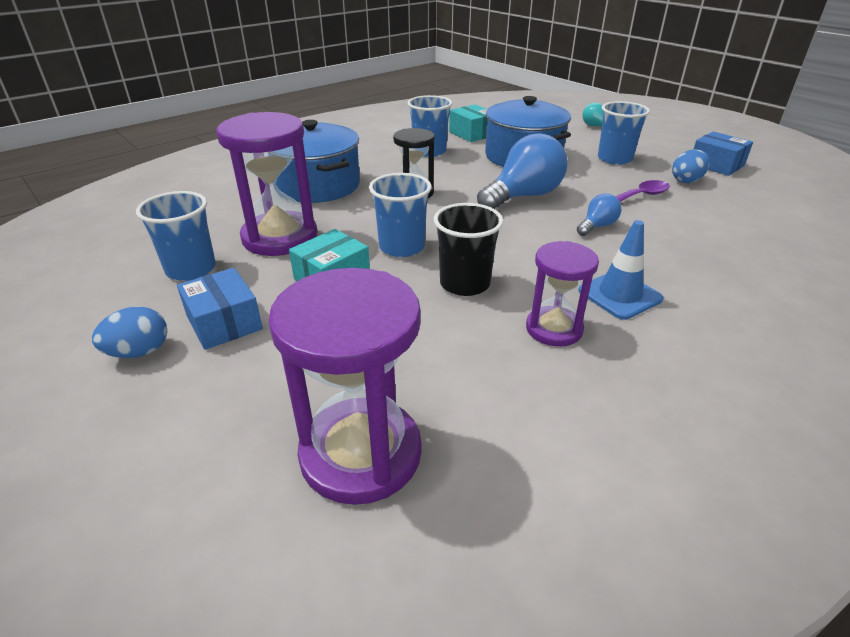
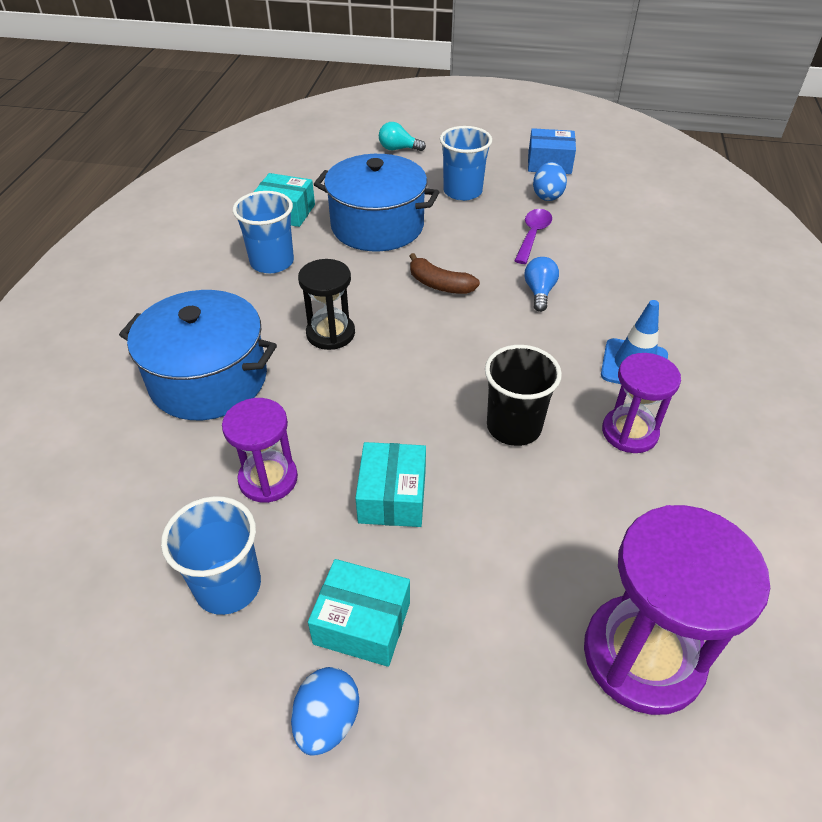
camera: 40 degrees left, 10 degrees up
blue box [177,268,263,350] -> turquoise box [308,559,410,667]
purple hourglass [216,112,317,256] -> purple hourglass [222,398,298,503], size x0.60
blue cup [369,173,432,257] -> none
blue light bulb [477,133,568,209] -> brown banana [409,253,480,294]

